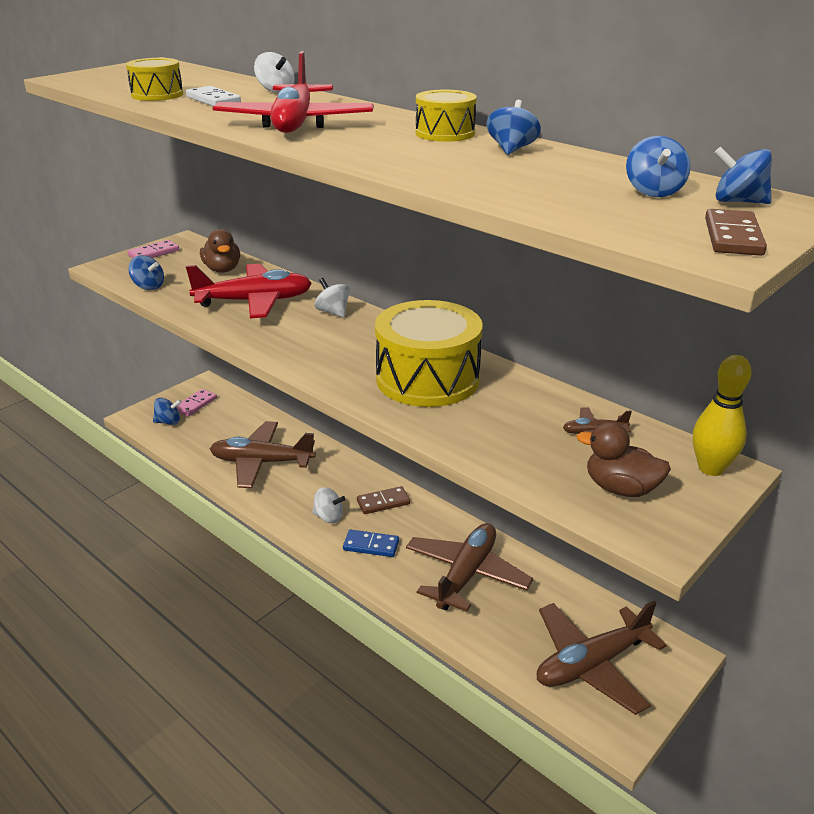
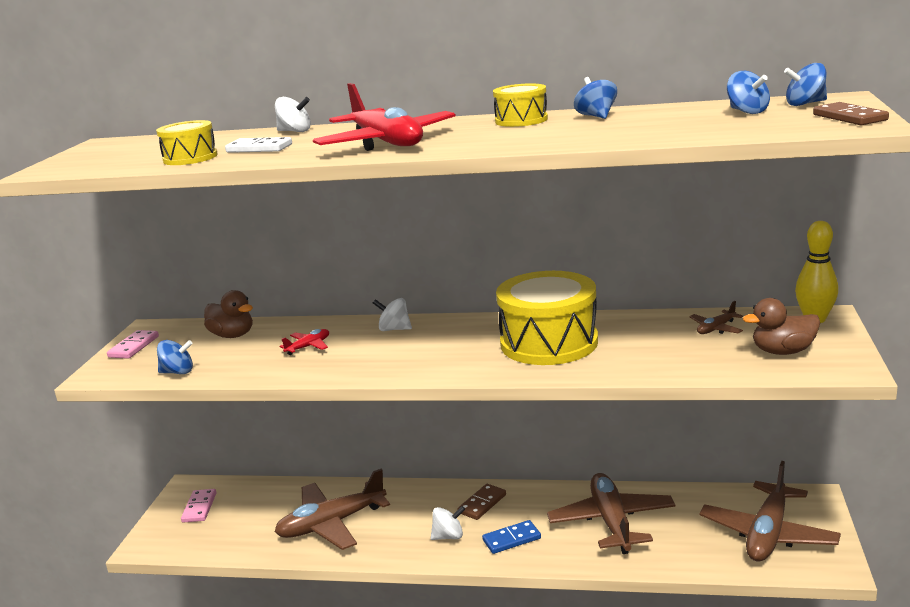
camera: 30 degrees left, 10 degrees down
blue spinning top [153,398,182,425] -> none
red plane [186,264,312,319] -> red plane [280,329,329,355], size x0.43

